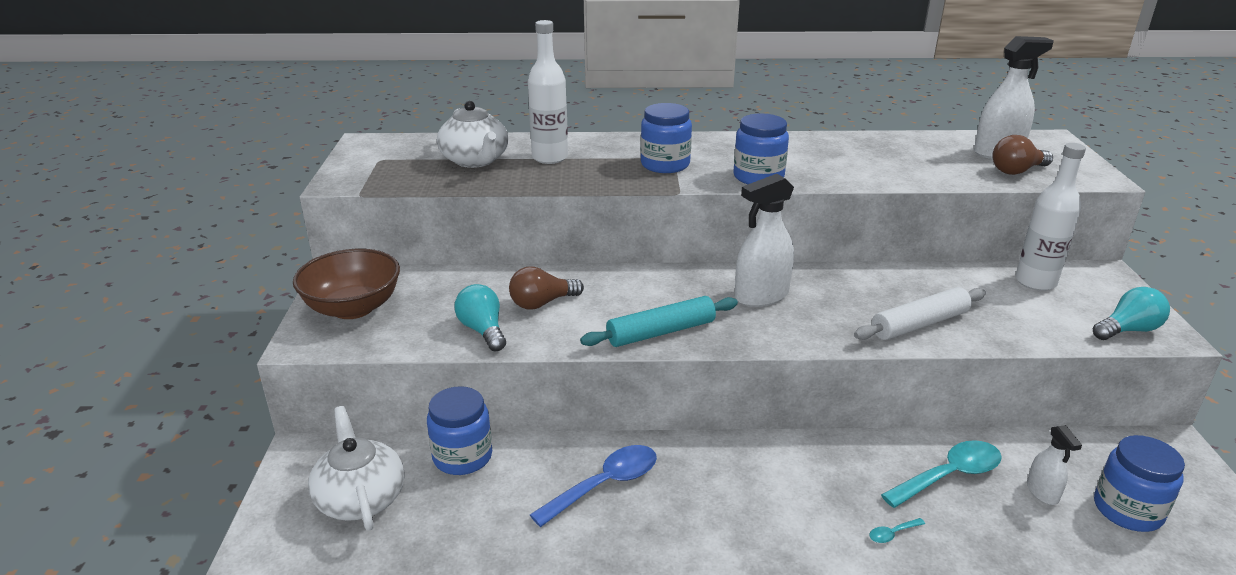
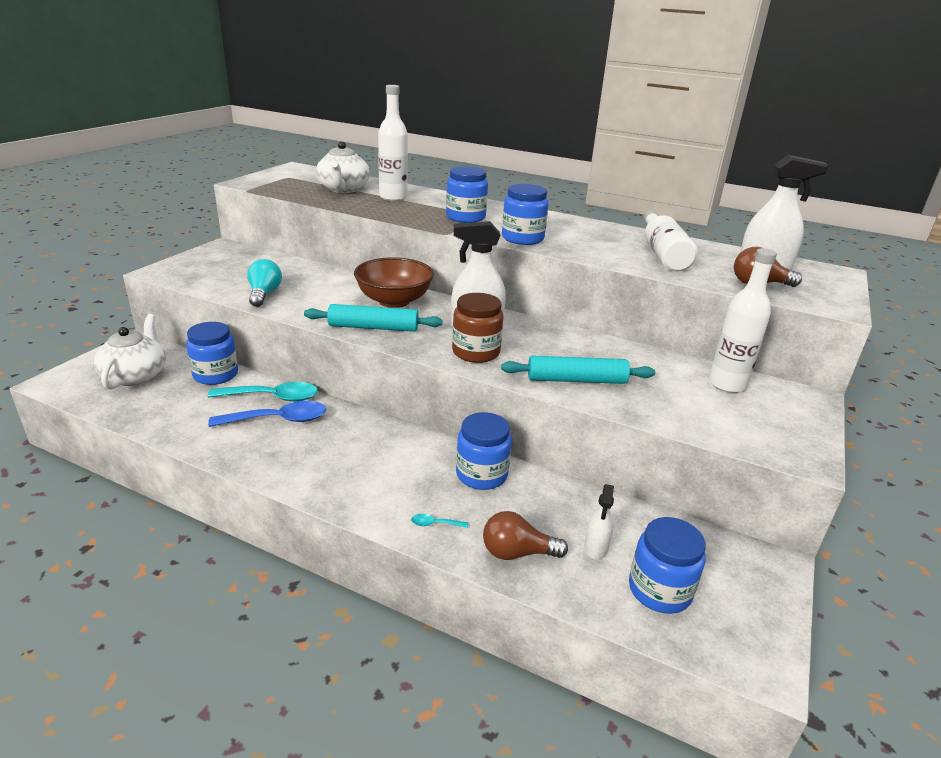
camera: 25 degrees right, 0 degrees up
brown bowl [293,249,400,319] -> brown bowl moved to [354,257,434,308]
brown light bulb [509,266,584,310] -> brown light bulb moved to [483,511,568,560]
white rolling pin [854,287,986,340] -> turquoise rolling pin [501,356,655,384]
turquoise spoon [881,440,1002,508] -> turquoise spoon moved to [207,382,318,402]
turquoise light bulb [1093,287,1170,340] -> none
none -> brown jar [452,293,503,363]
none -> blue jar [456,412,512,490]
none -> white bottle [643,210,697,272]

